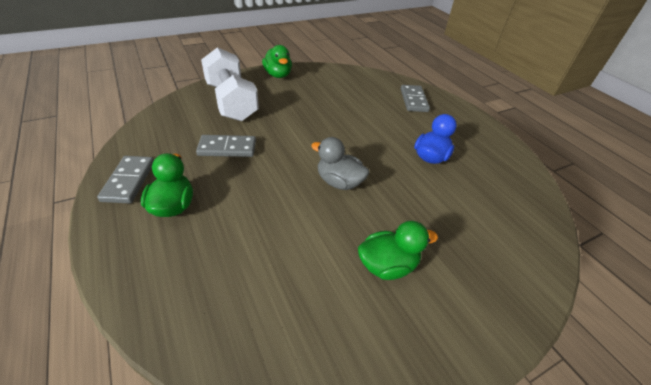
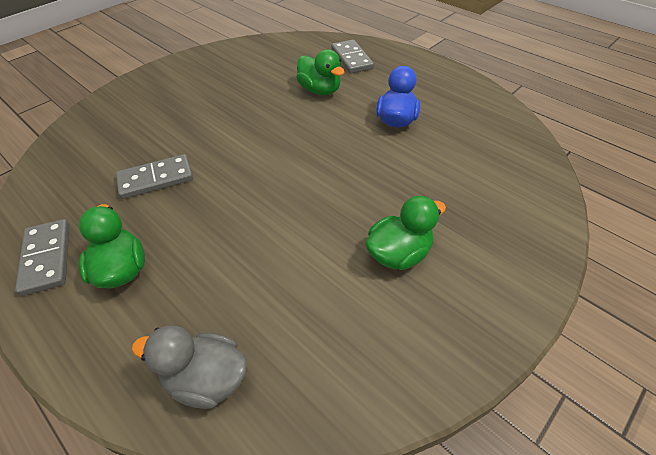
camera: 15 degrees left, 5 degrees up
white dumbbell [201,47,259,121] -> none
green duck [262,45,292,78] -> green duck moved to [296,49,345,95]
grey duck [311,137,369,190] -> grey duck moved to [132,326,247,409]

